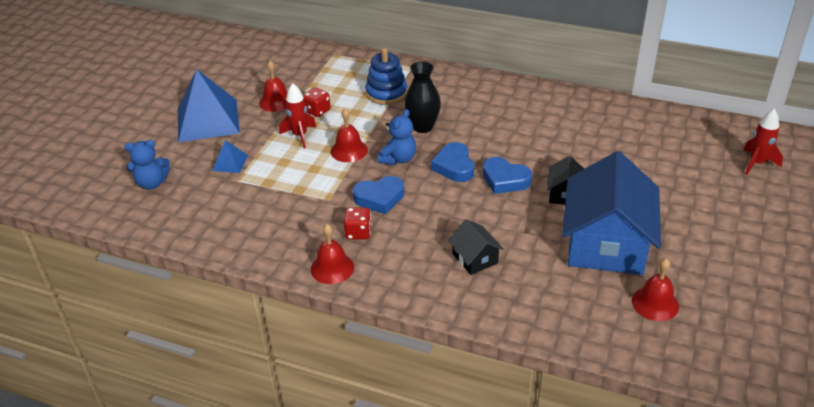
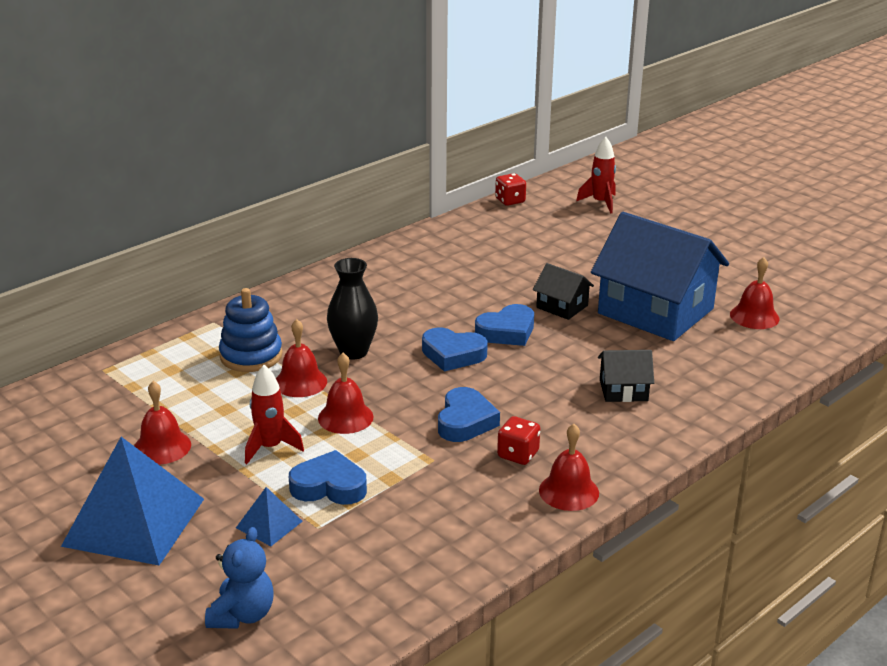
camera: 65 degrees left, 10 degrees down
red dice [303,87,331,117] -> red dice moved to [495,173,526,206]
blue teddy bear [378,109,416,165] -> none
none -> red bell [276,319,327,397]
none -> blue heart [289,450,367,505]

